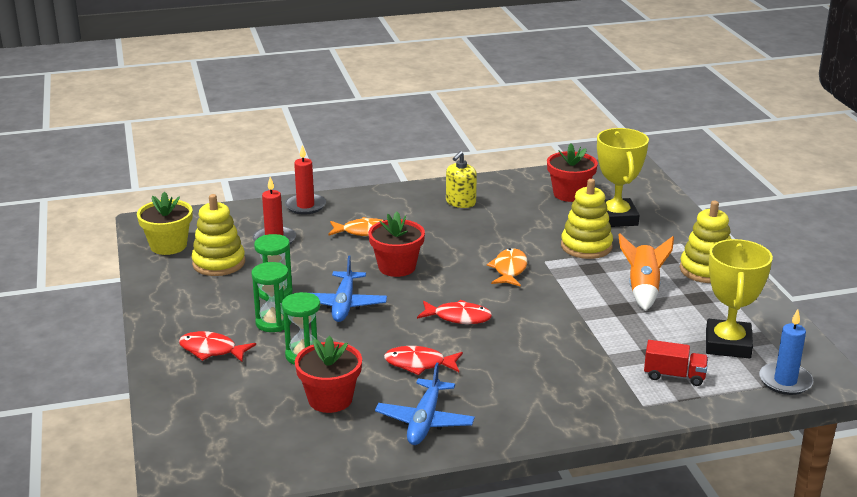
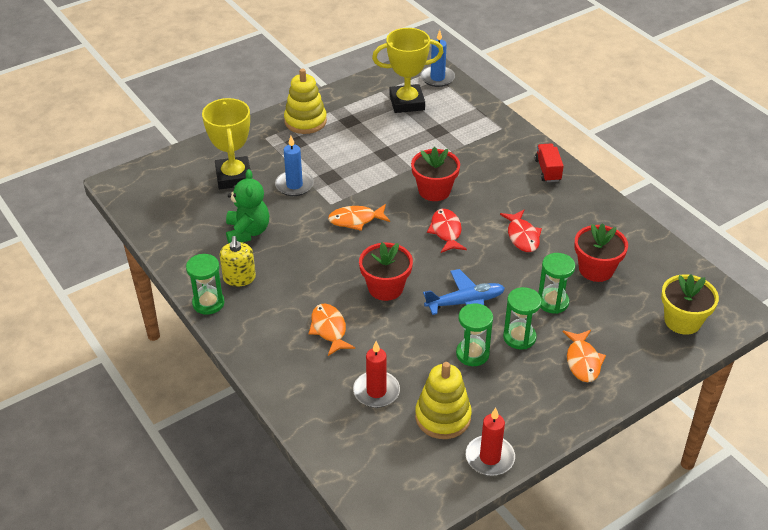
camera: 110 degrees left, 15 degrees up
yellow flower pot [137,191,193,255] -> yellow flower pot moved to [661,274,719,335]
red fish [179,331,256,362] -> orange fish [563,330,606,382]
red candle [285,145,326,214] -> red candle moved to [466,408,515,476]
blue plane [375,362,475,445] -> none
yellow soap dispenser [446,151,477,208] -> yellow soap dispenser turned 75 degrees clockwise [220,236,256,286]
red flower pot [547,143,598,202] -> red flower pot moved to [411,147,460,201]
yellow stacking toy [561,179,613,259] -> blue candle [275,136,314,196]
yellow trophy [597,128,649,227] -> yellow trophy turned 75 degrees counterclockwise [202,98,250,189]
orange rocket [618,233,674,311] -> none
red truck [644,340,708,386] -> red truck moved to [535,143,564,182]
none -> green hourglass [186,254,225,315]
none -> green teddy bear [226,169,269,243]

